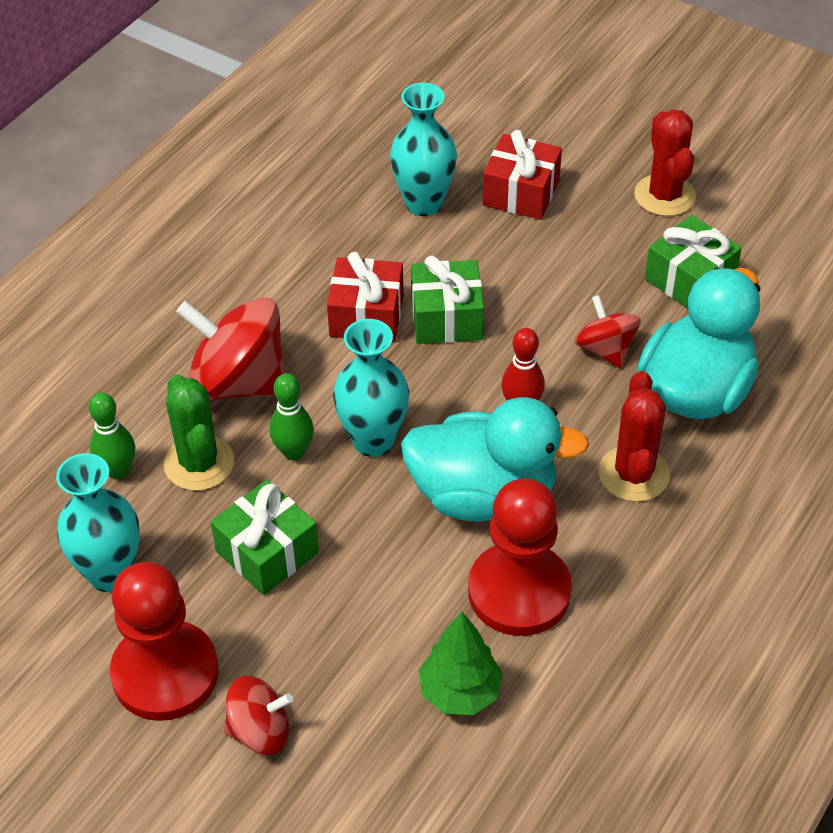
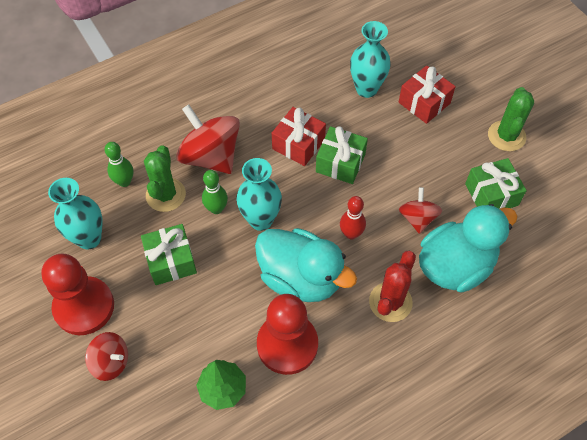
camera: 25 degrees right, 10 degrees up
red cactus [634,109,696,216] -> green cactus [488,87,534,151]

